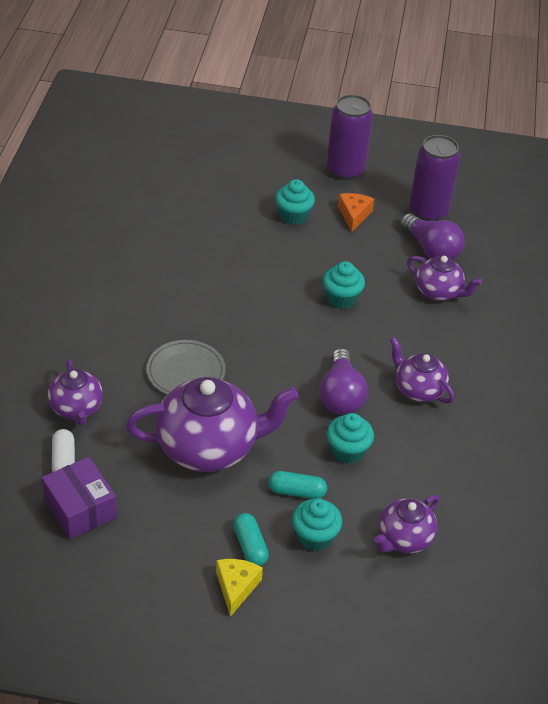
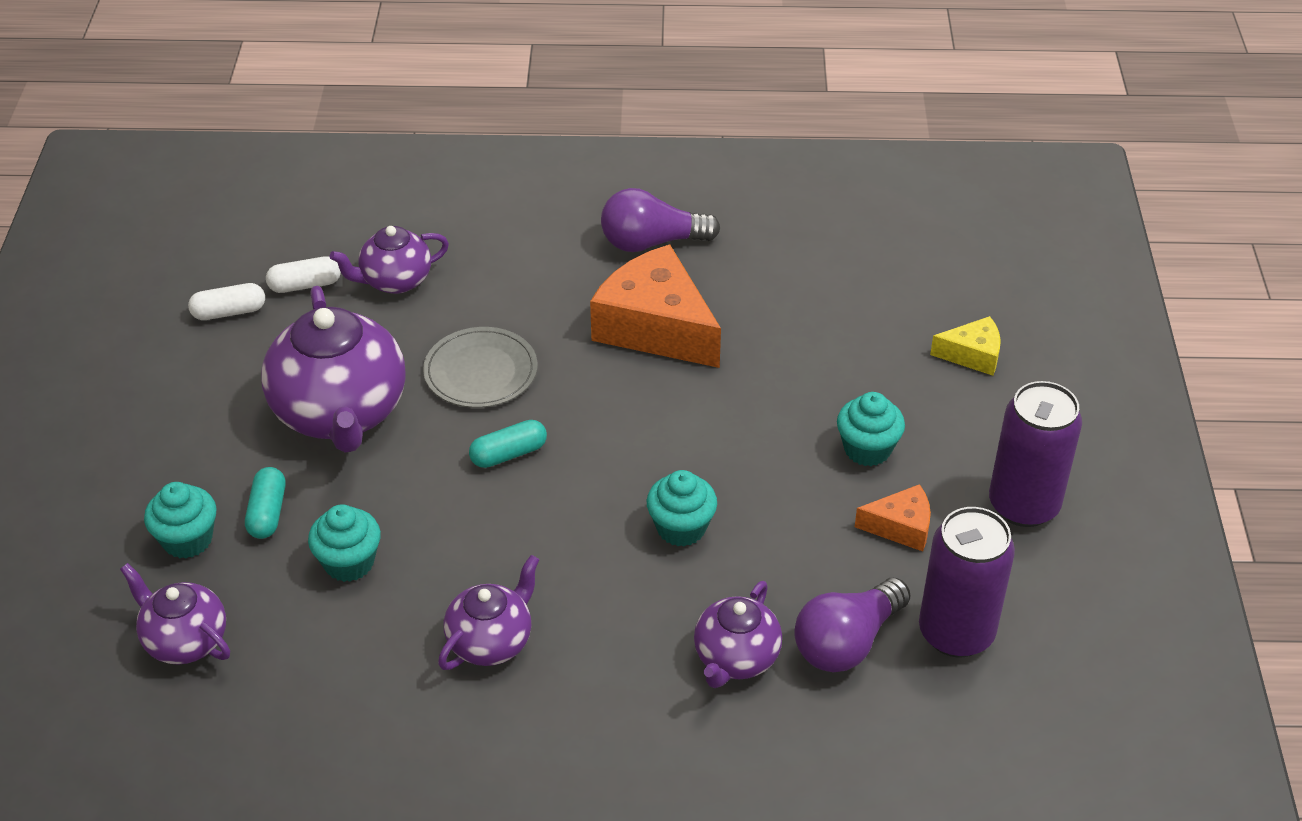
camera: 85 degrees right, 0 degrees up
purple box [42,457,117,539] -> white capsule [188,283,265,320]
yellow cheese [216,559,263,617] -> yellow cheese moved to [930,316,1001,376]
turquoise capsule [233,513,269,566] -> turquoise capsule moved to [469,420,547,468]
purple light bulb [320,348,368,415] -> purple light bulb moved to [601,188,720,252]
none -> orange cheese [590,244,721,368]

